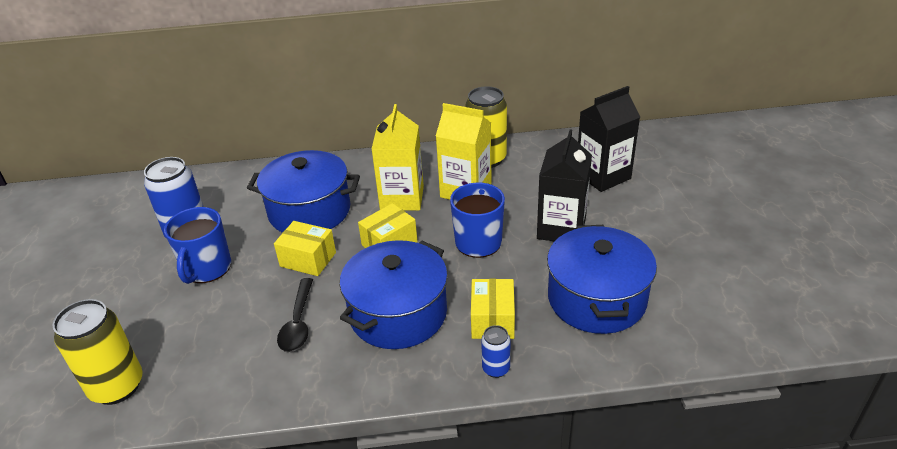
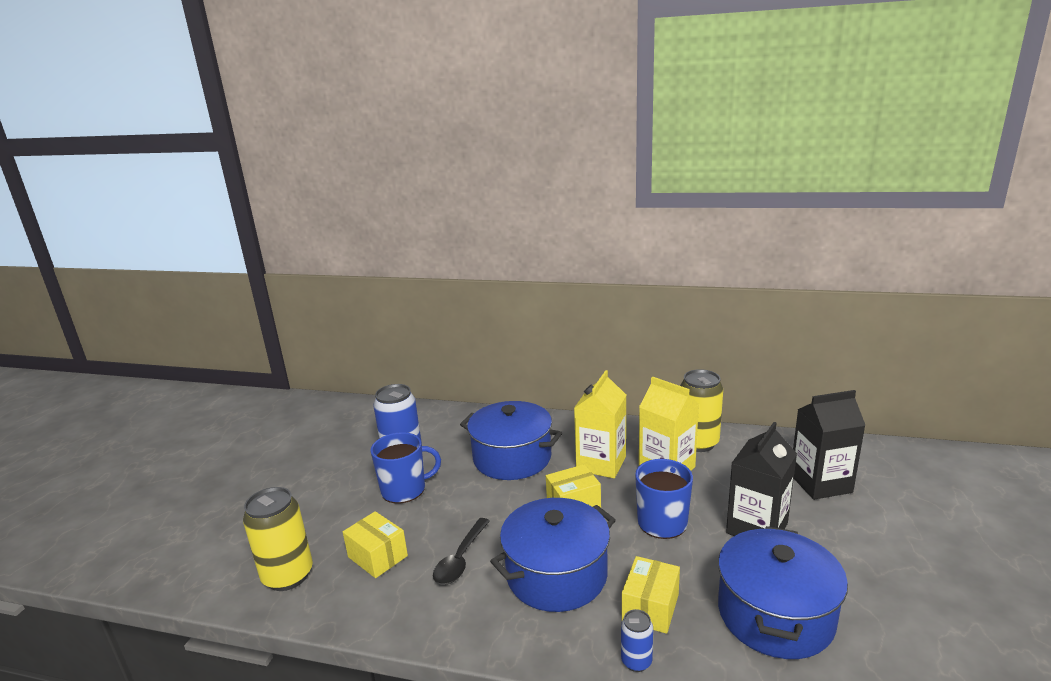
camera: 20 degrees right, 15 degrees down
blue mug [164,207,231,284] -> blue mug turned 135 degrees counterclockwise [370,432,441,504]
yellow box [274,221,336,276] -> yellow box moved to [343,511,408,578]

